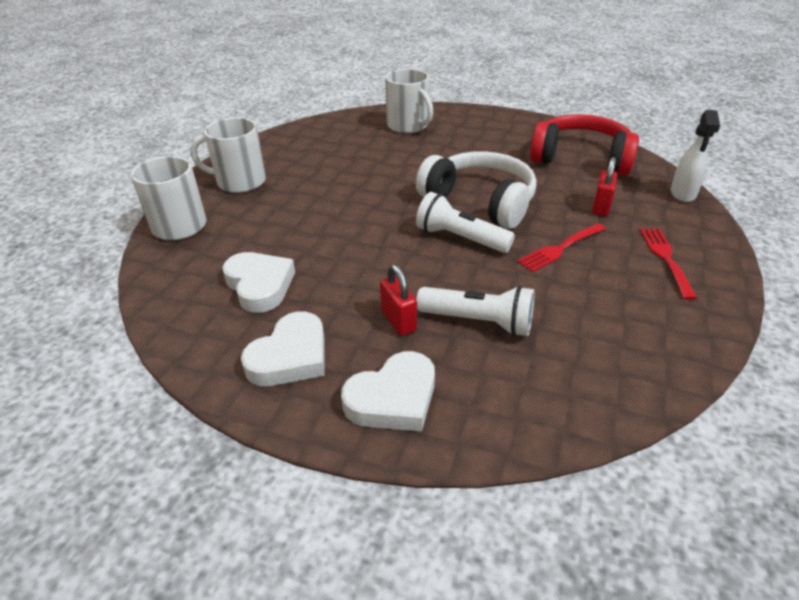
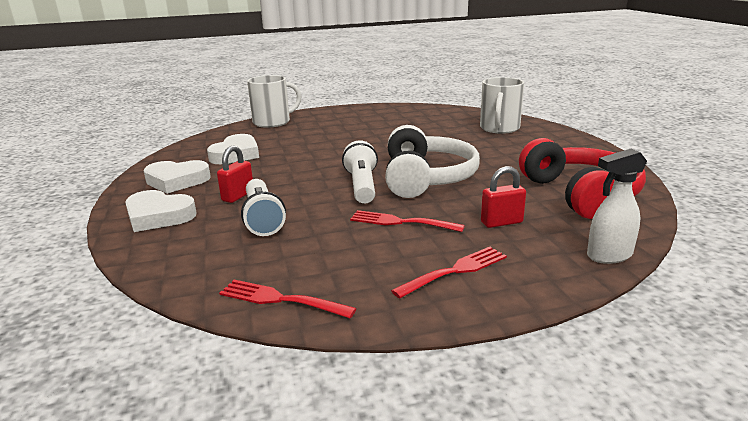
camera: 55 degrees right, 15 degrees down
white mug [190,117,266,193] -> none
none -> red fork [219,280,356,318]

